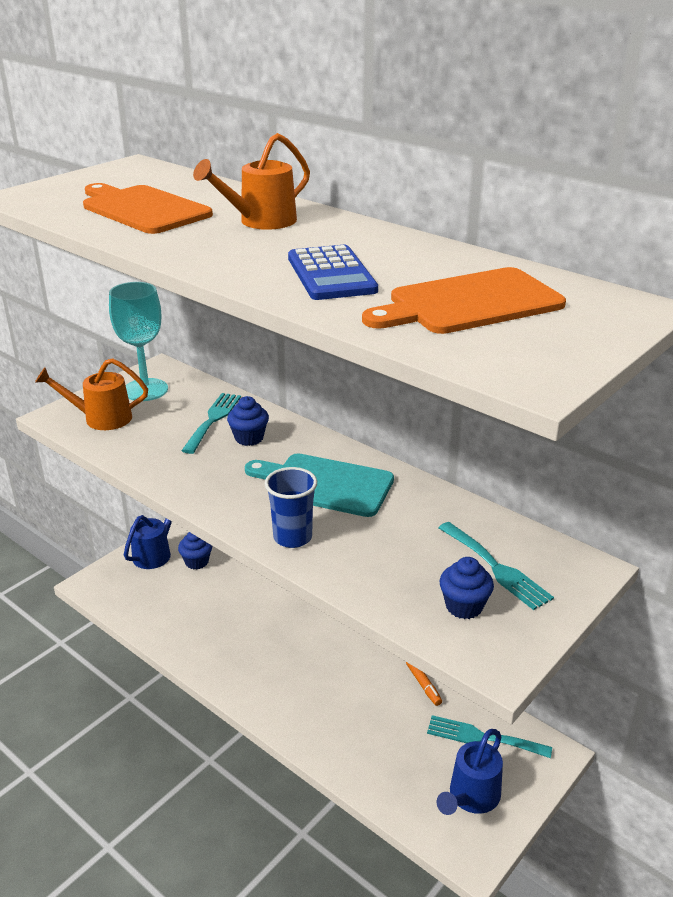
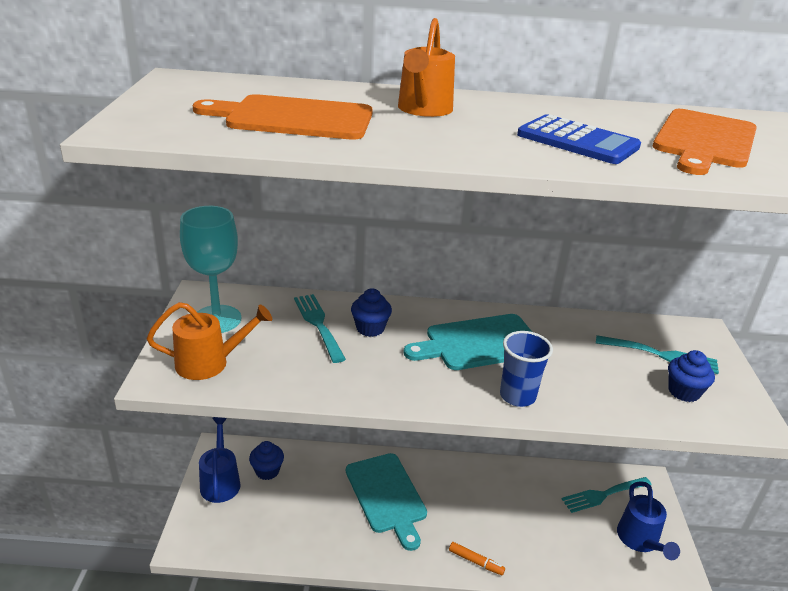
camera: 40 degrees left, 0 degrees up
orange watering can [35,358,148,430] -> orange watering can turned 150 degrees counterclockwise [147,302,272,380]
orange marker [406,662,442,706] -> orange marker moved to [449,542,505,576]
none -> turquoise cutting board [346,453,427,551]

